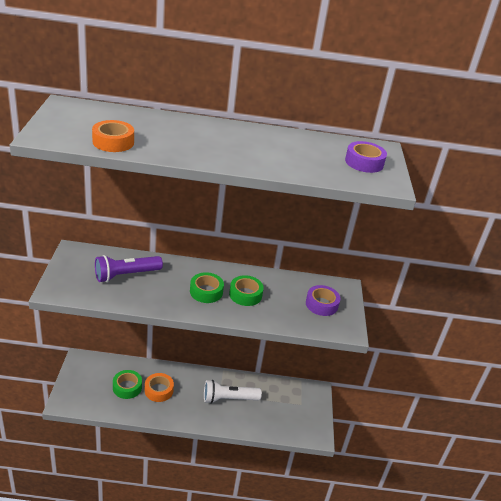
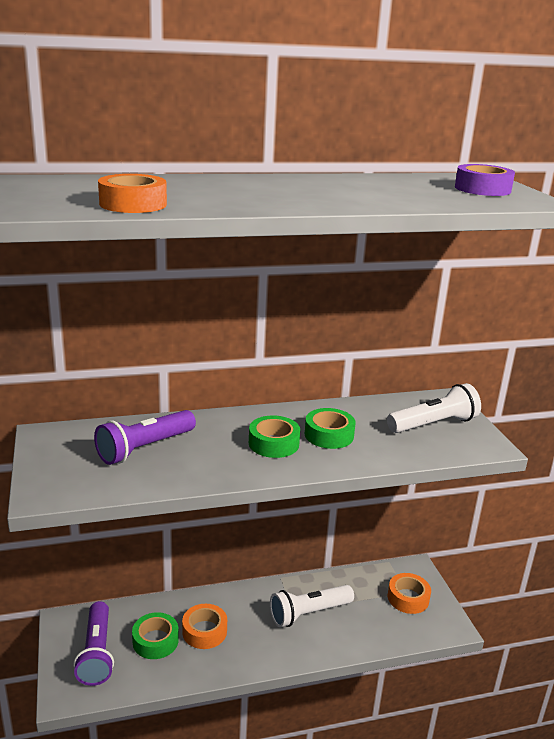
camera: 15 degrees left, 10 degrees down
purple tape [306,285,340,316] -> white flashlight [387,383,481,433]
none -> purple flashlight [73,601,114,686]
none -> orange tape [388,573,431,614]

